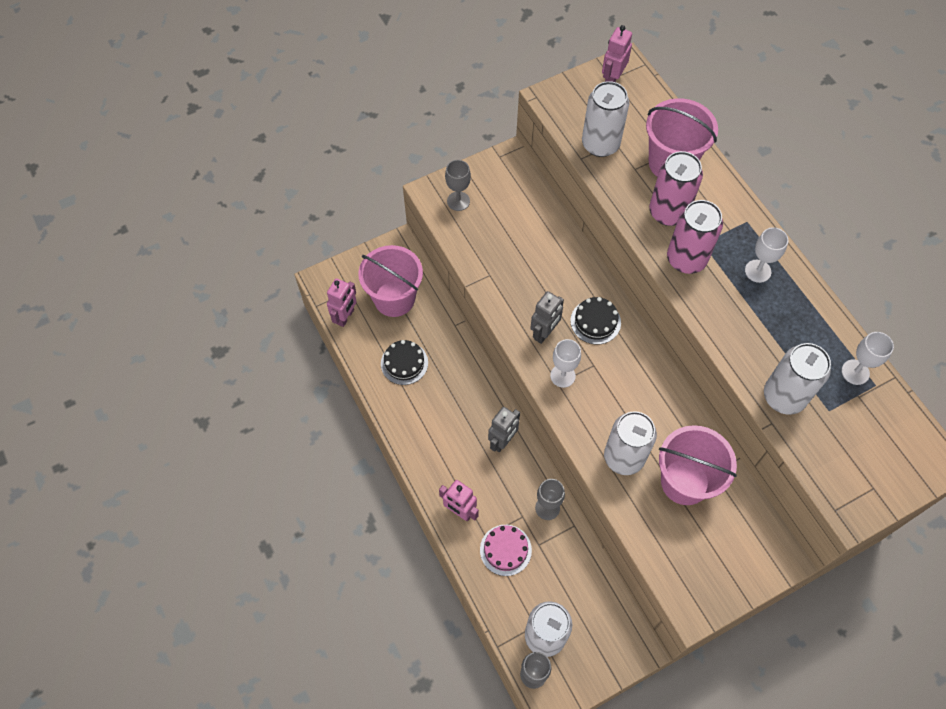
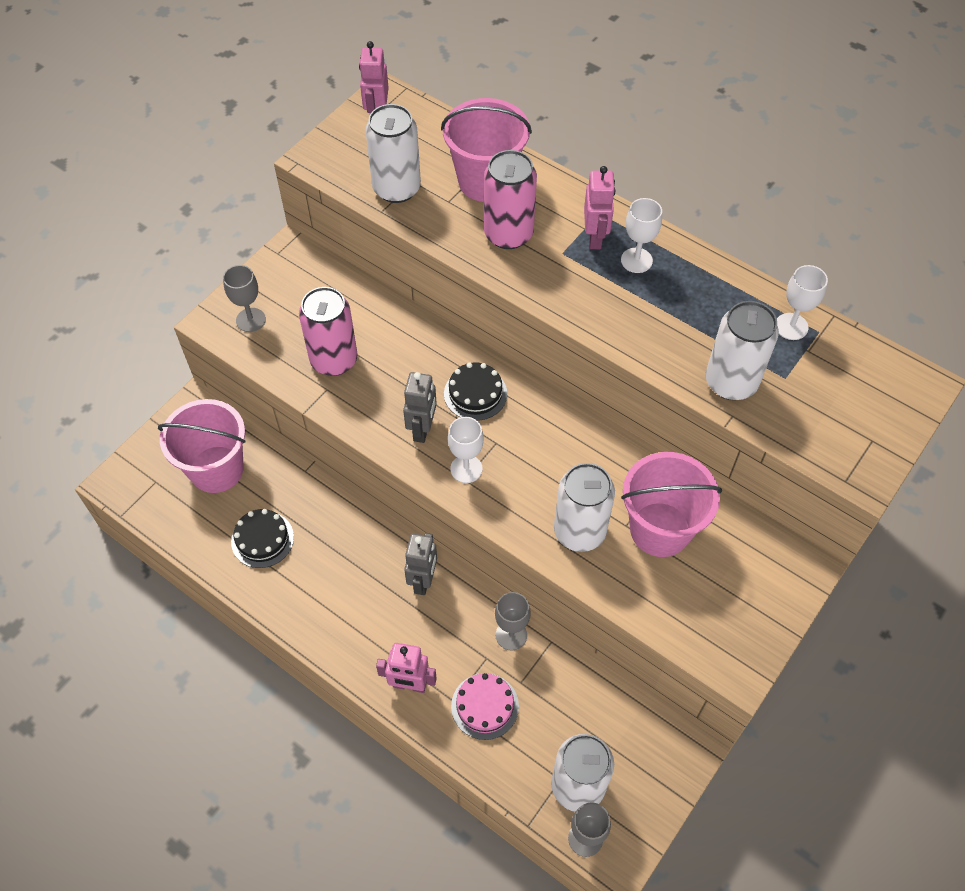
camera: 25 degrees left, 5 degrees down
pink robot [327,278,357,327] -> pink robot moved to [584,166,615,249]
pink can [667,200,723,274] -> pink can moved to [299,287,358,376]

